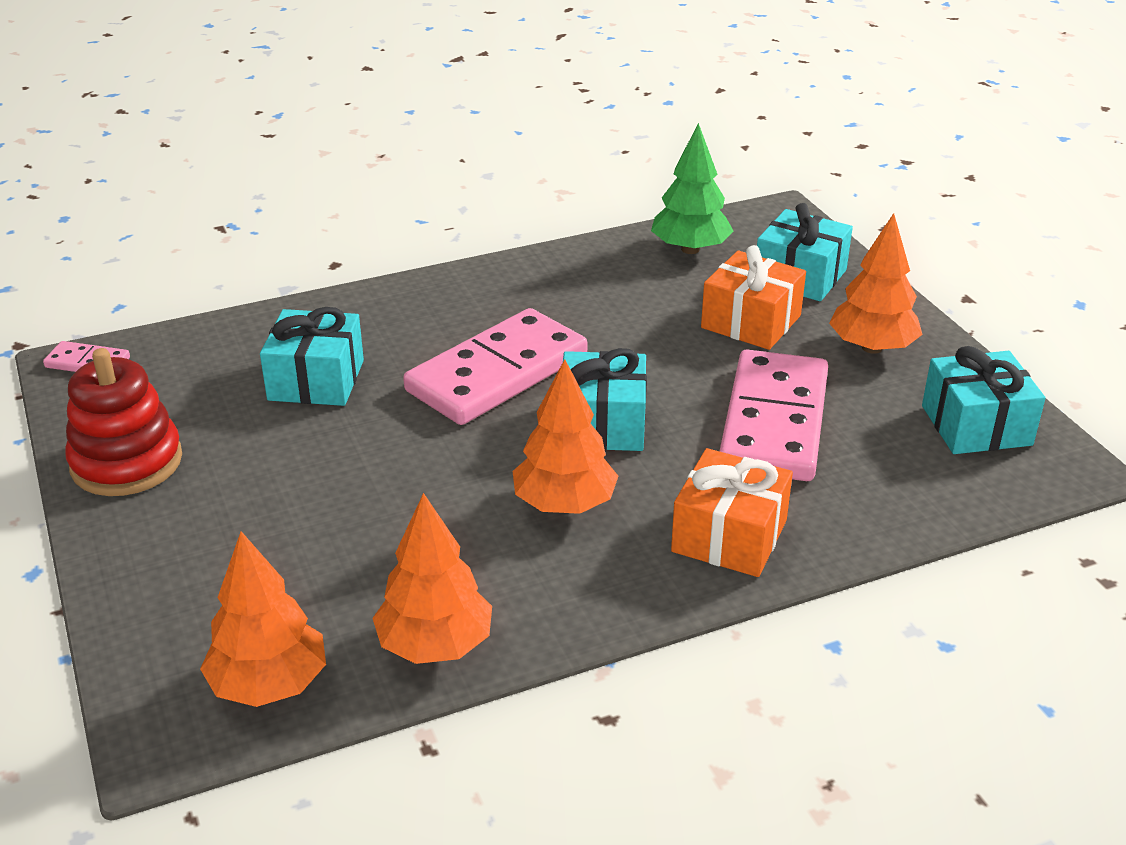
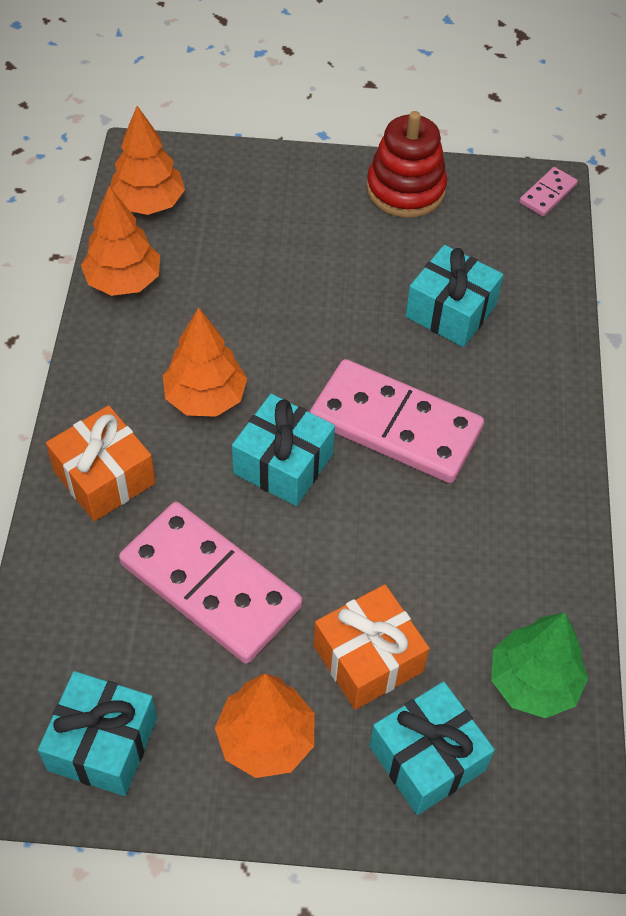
camera: 115 degrees right, 20 degrees up
pink domino [403,308,587,425] -> pink domino turned 45 degrees counterclockwise [310,359,484,483]

